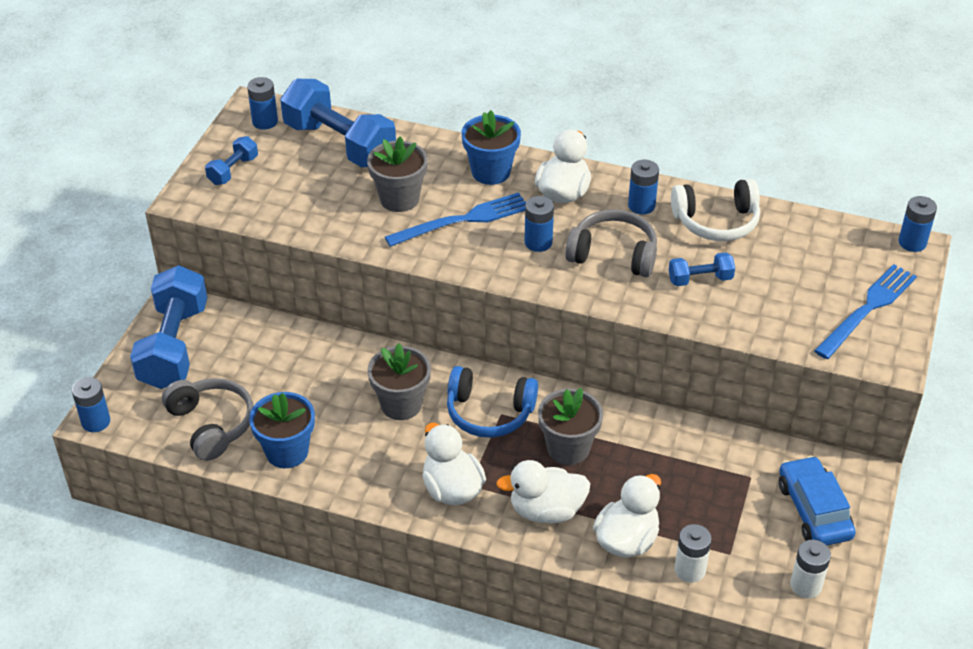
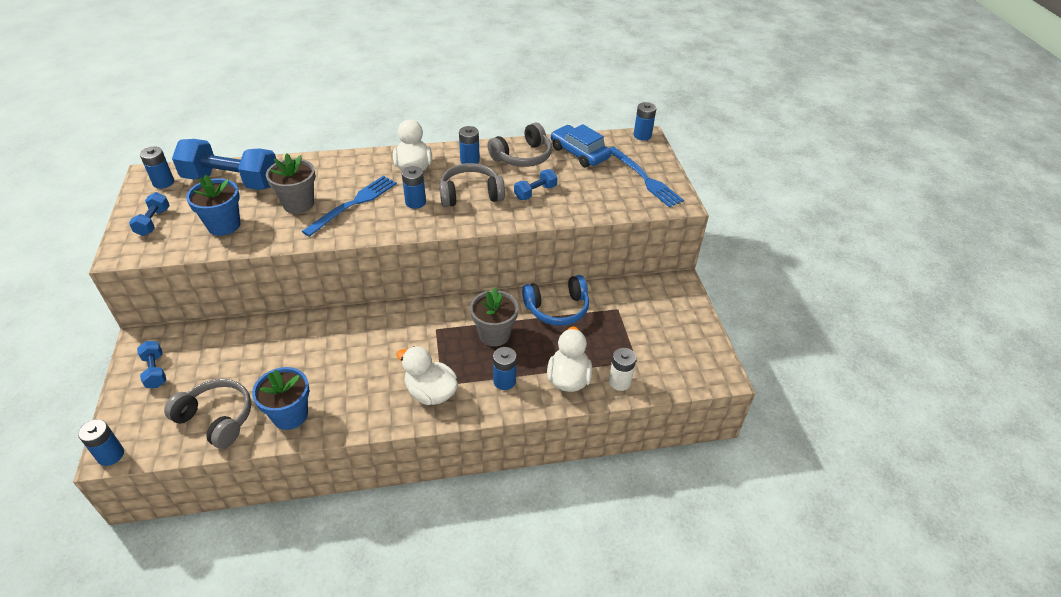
camera: 30 degrees left, 0 degrees up
blue dumbbell [130,265,207,389] -> blue dumbbell [137,341,166,388], size x0.47
grey flower pot [368,343,431,420] -> none
blue headphones [447,366,538,438] -> blue headphones moved to [522,275,589,326]
blue flower pot [462,110,521,185] -> blue flower pot moved to [186,175,240,236]
white duck [496,460,590,523] -> blue battery [493,347,517,390]
white headphones [671,179,760,241] -> grey headphones [487,123,552,167]
blue car [779,456,856,545] -> blue car moved to [551,124,611,167]
white battery [790,540,831,598] -> none
blue fork [814,264,917,359] -> blue fork turned 135 degrees clockwise [609,147,684,207]

